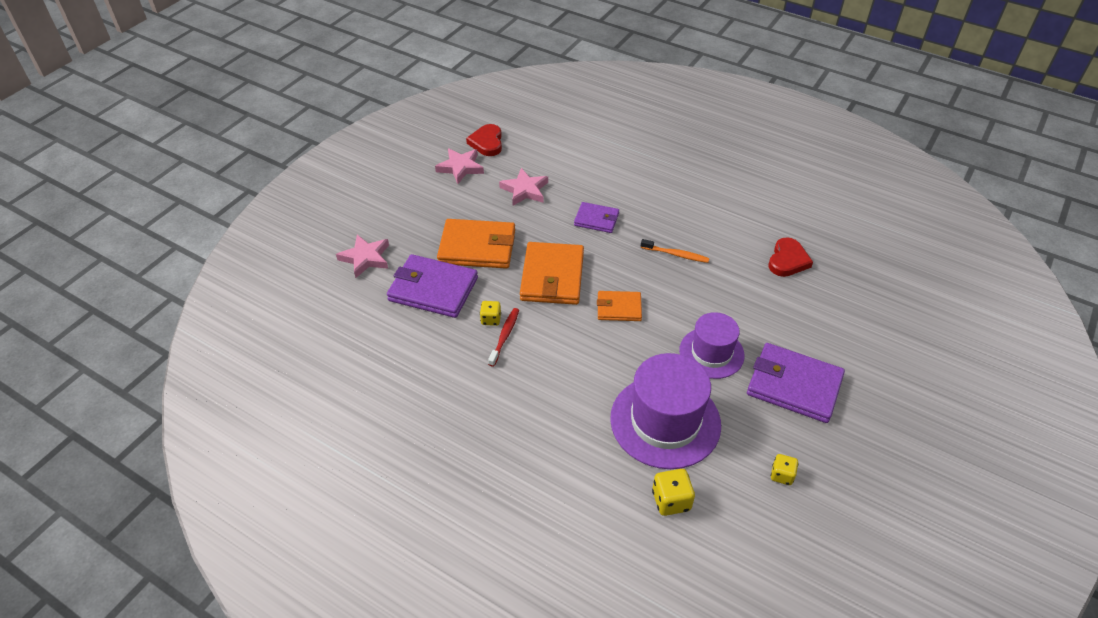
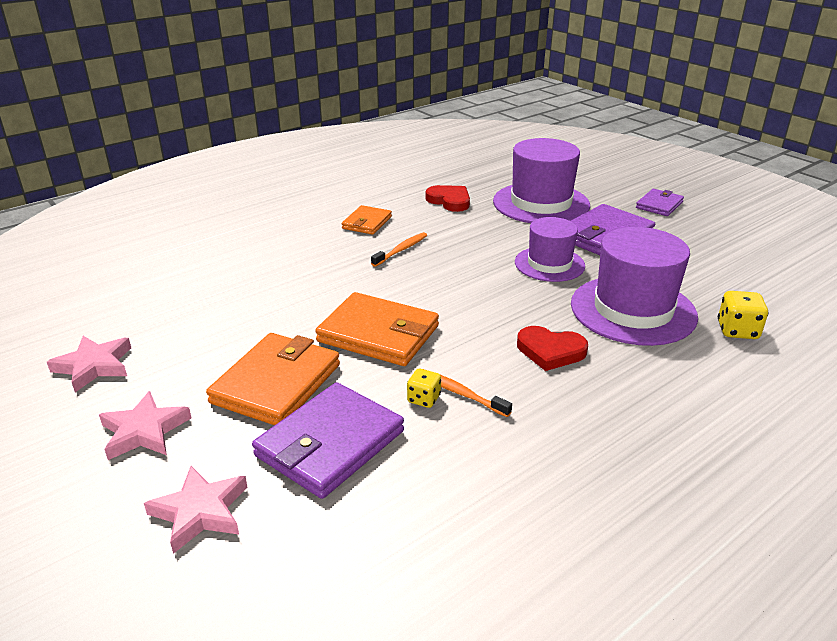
camera: 70 degrees left, 15 degrees down
red heart [466,124,502,156] -> red heart moved to [517,326,588,371]
red toothbrush [488,308,519,367] -> orange toothbrush [424,369,512,417]
pink star [499,168,548,206] -> pink star moved to [99,391,191,460]
purple wallet [574,202,619,233] -> purple wallet moved to [636,189,684,216]
orange wallet [597,291,642,321] -> orange wallet moved to [342,205,392,235]
yellow dice [771,454,799,485] -> none
none -> purple hat [493,138,590,223]

